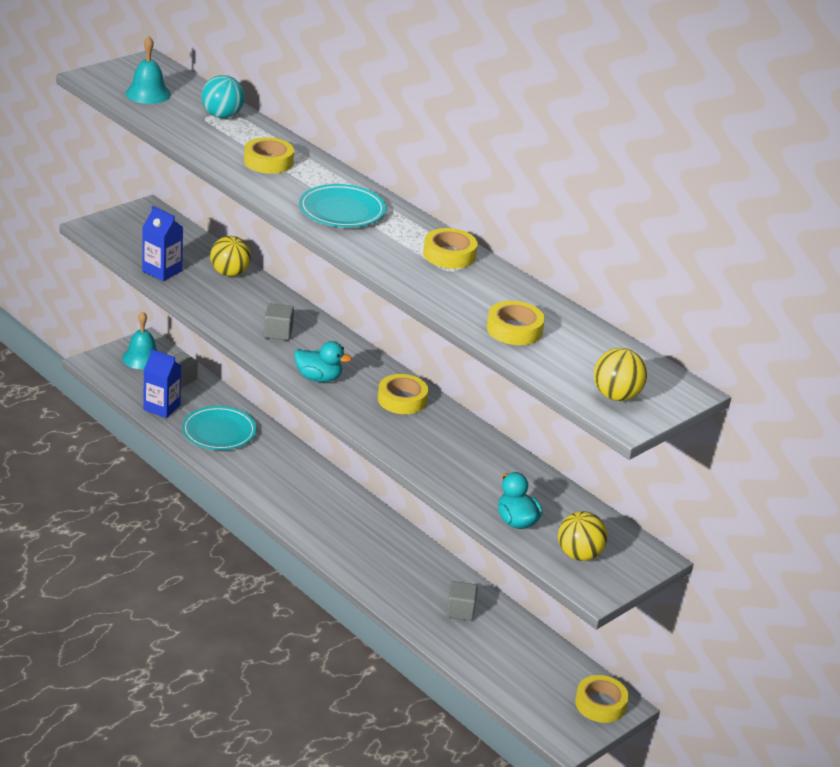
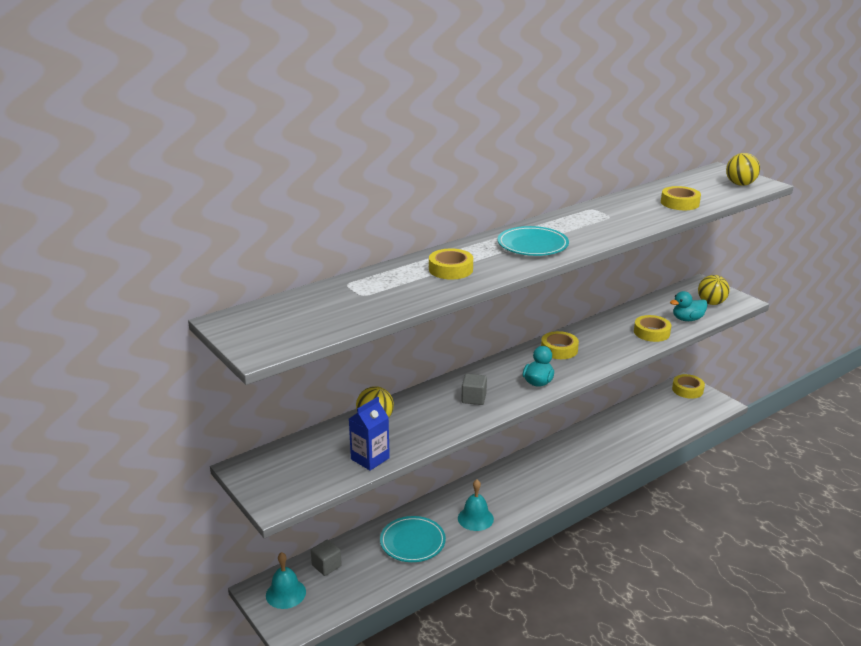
camera: 80 degrees left, 5 degrees down
turquoise bell [126,36,171,104] -> turquoise bell moved to [458,480,494,531]
blue carton [143,349,181,418] -> none
turquoise ball [202,75,244,118] -> none
yellow tape [423,228,478,269] -> yellow tape moved to [634,315,671,342]
grey cube [446,581,478,621] -> none

